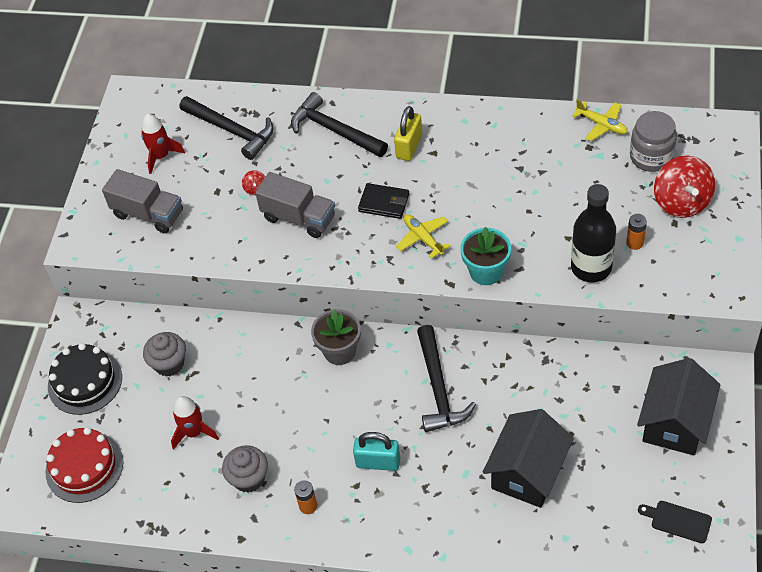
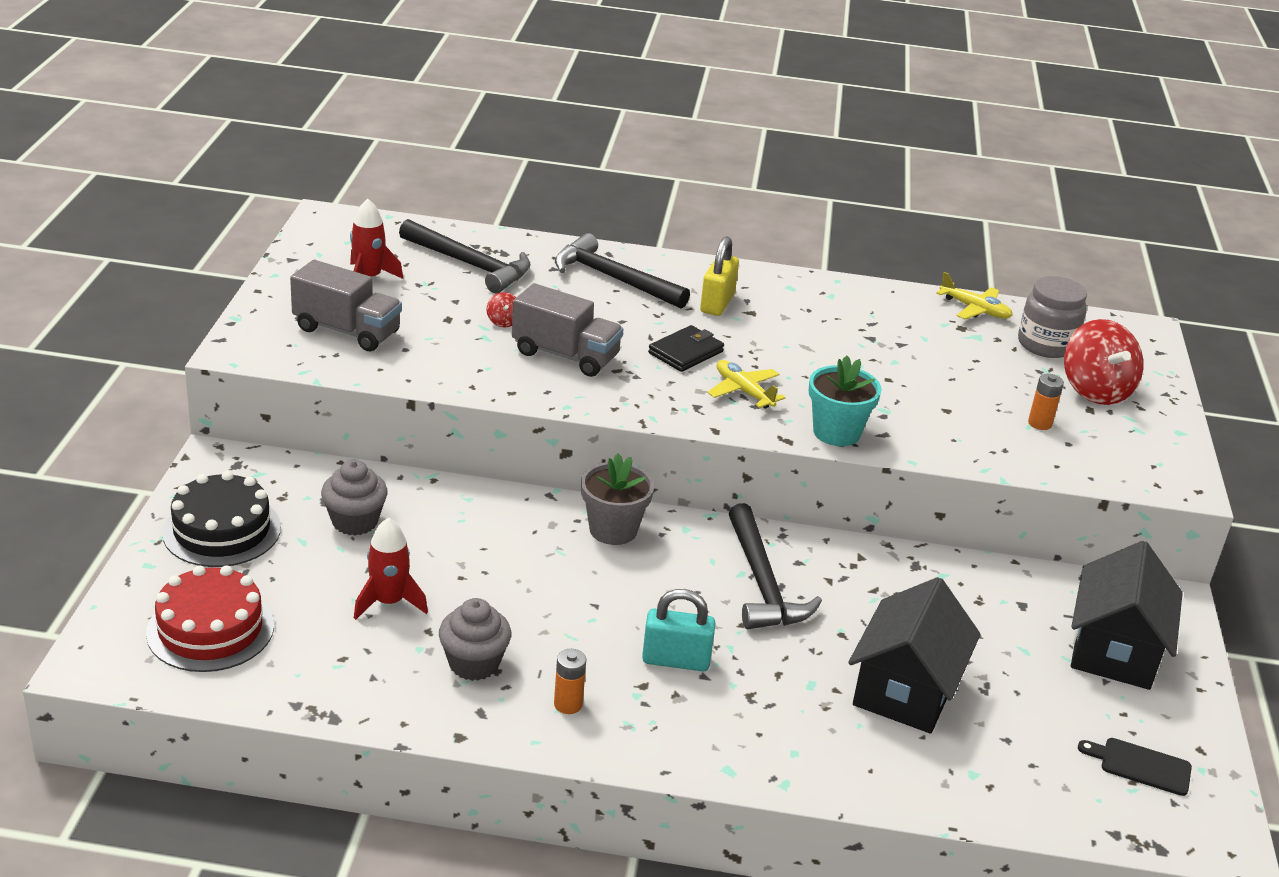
camera: 10 degrees left, 20 degrees down
black wallet [358,183,409,219] -> black wallet turned 60 degrees counterclockwise [648,325,724,372]
black bottle [571,184,616,282] -> none

